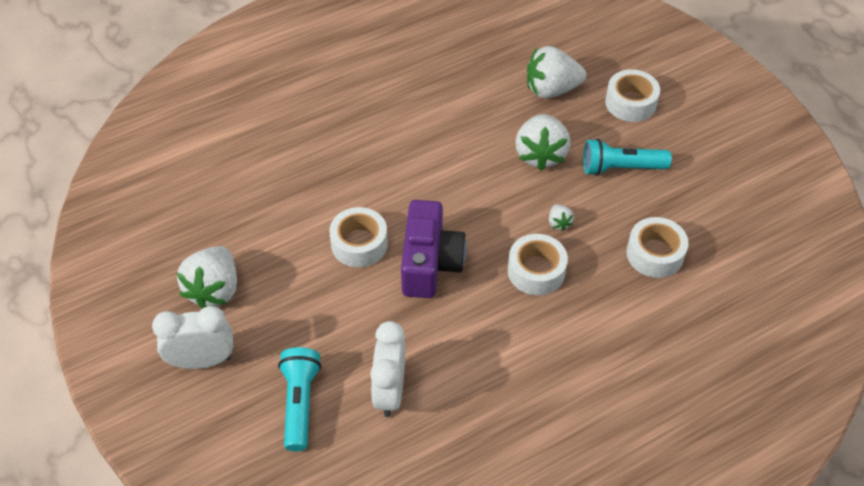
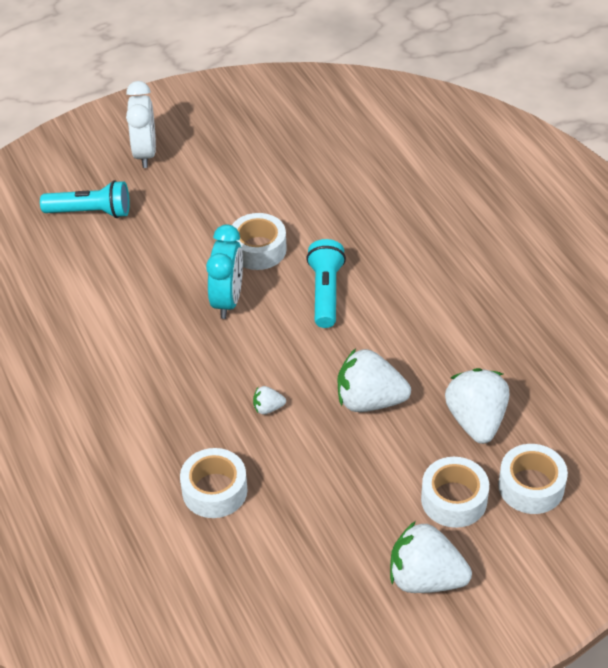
camera: 95 degrees right, 5 degrees down
white strawberry [177,246,237,309] -> white strawberry moved to [390,521,472,593]
white clock [370,321,405,417] -> none
purple camera [401,200,466,298] -> turquoise clock [206,225,243,319]
white tape [508,234,568,295] -> white tape moved to [498,444,568,514]
turquoise flashlight [583,139,672,176] -> turquoise flashlight moved to [306,239,346,328]

